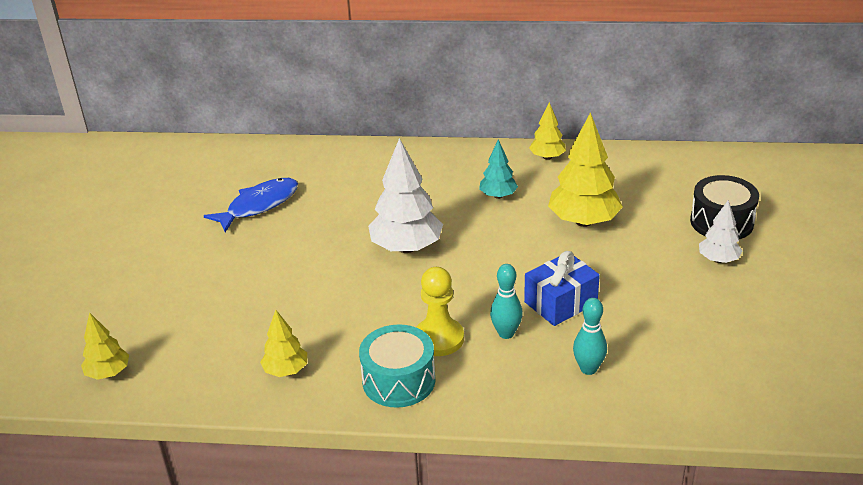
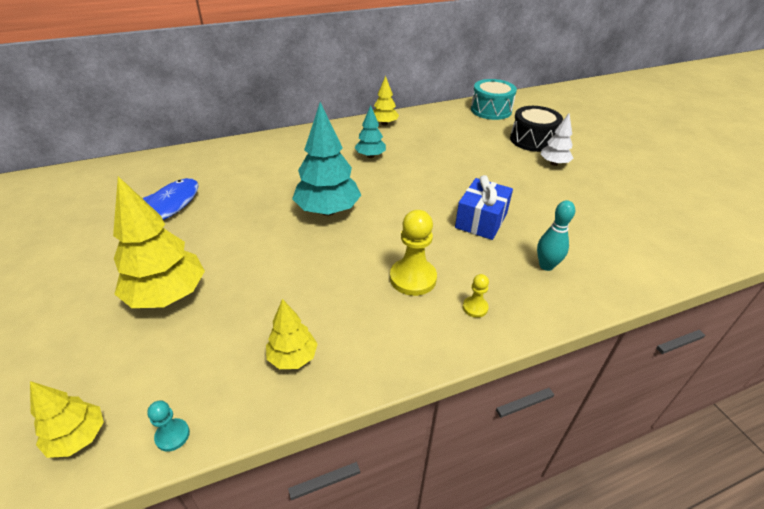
camera: 30 degrees left, 5 degrees up
turquoise drum [359,324,435,408] -> turquoise drum moved to [471,79,517,120]
white tree [368,138,443,253] -> turquoise tree [292,102,361,216]
turquoise bowling pin [490,264,523,339] -> none
yellow tree [548,112,623,227] -> yellow tree moved to [113,176,205,308]
none -> turquoise pawn [147,400,190,452]
none -> yellow pawn [463,274,489,318]

